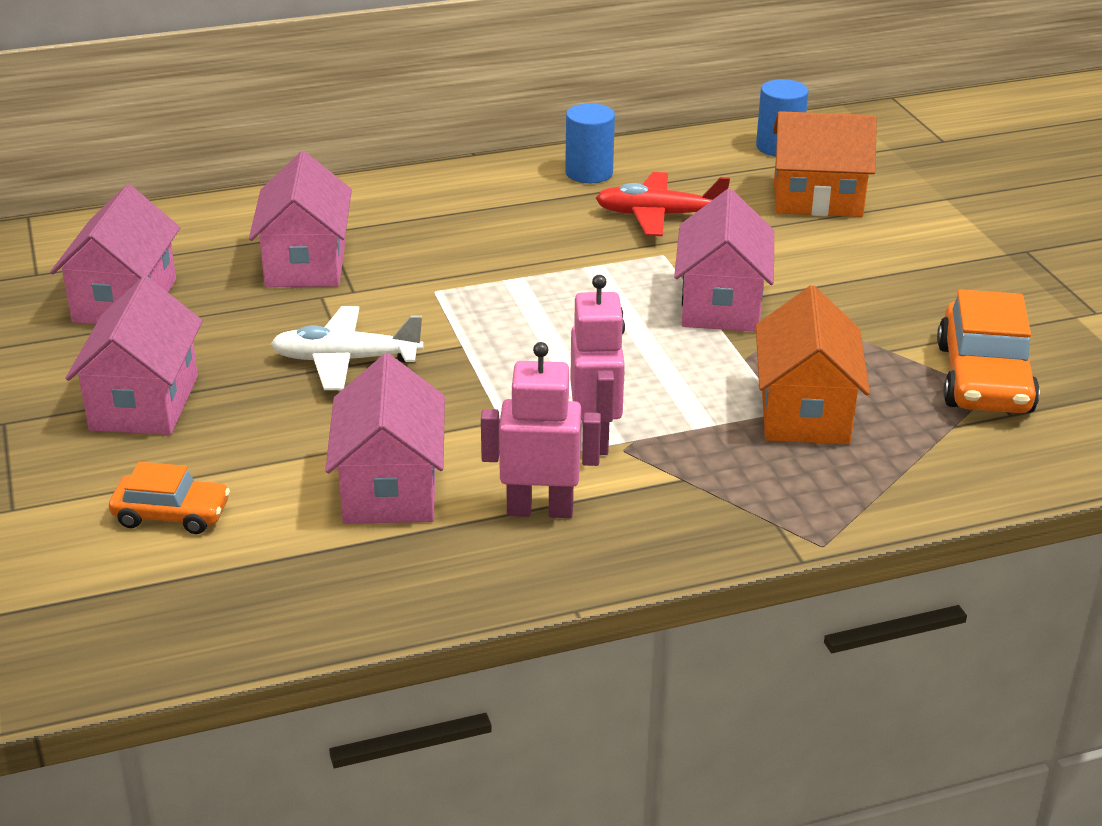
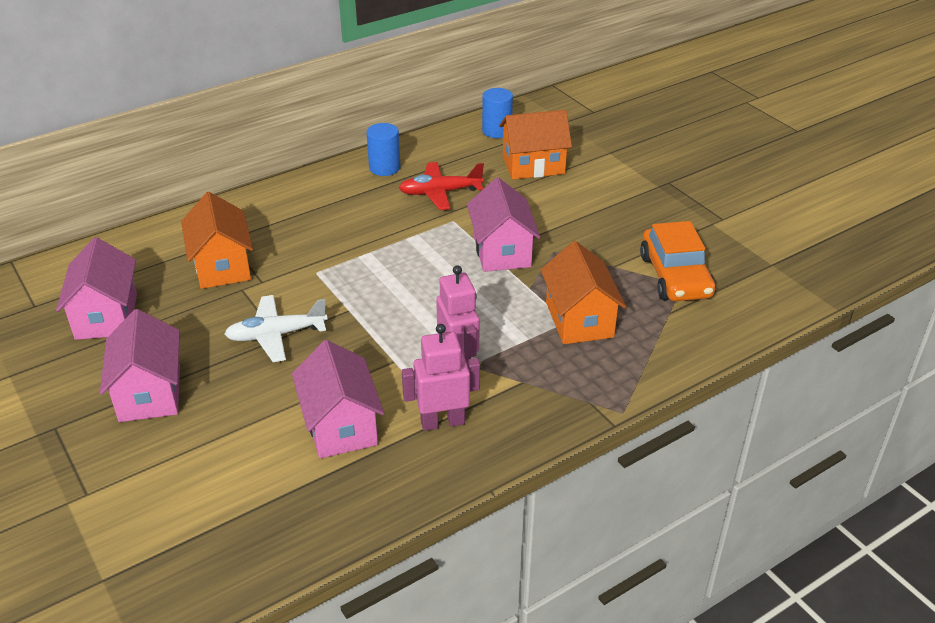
camera: 15 degrees left, 5 degrees up
orange car [109,462,230,534] -> none
pink house [249,151,352,287] -> orange house [181,192,253,289]

